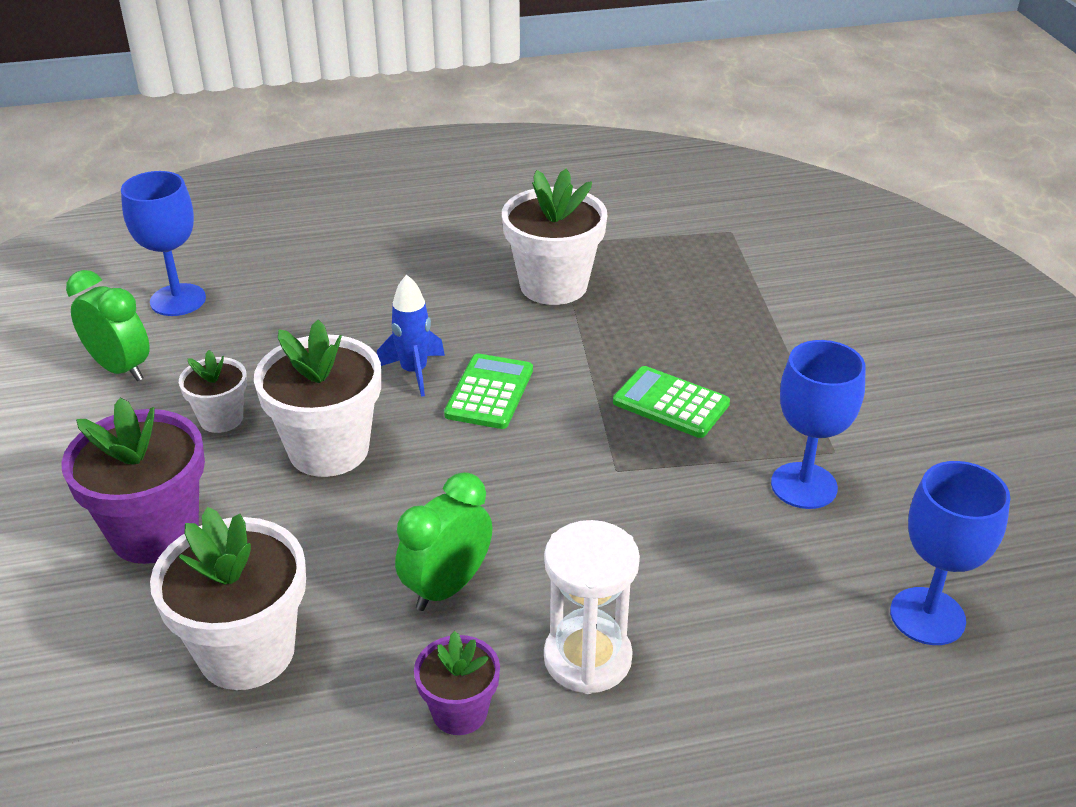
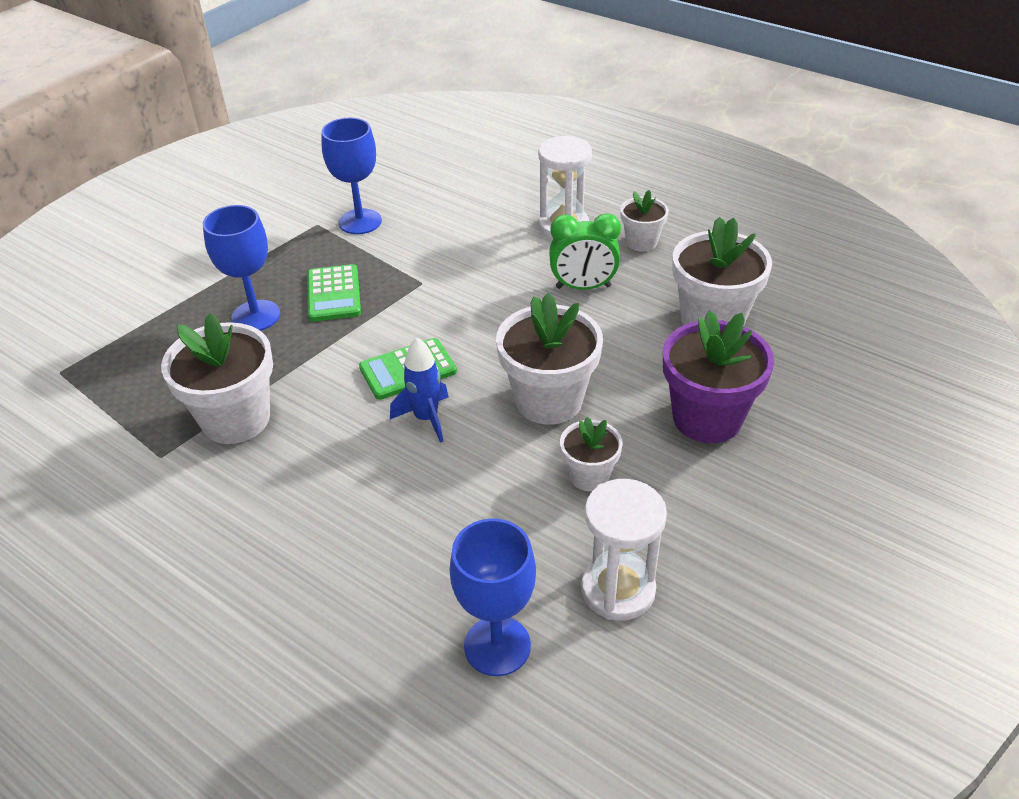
camera: 130 degrees left, 5 degrees up
green clock [66,270,150,381] -> white hourglass [581,479,667,621]
purple flower pot [414,631,500,735] -> white flower pot [620,190,669,252]
blue goblet [890,461,1010,645] -> blue goblet moved to [203,205,280,331]

